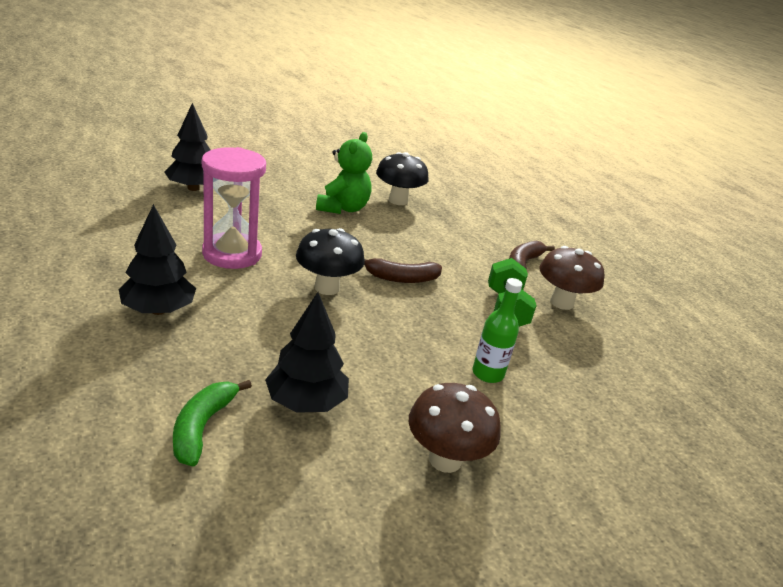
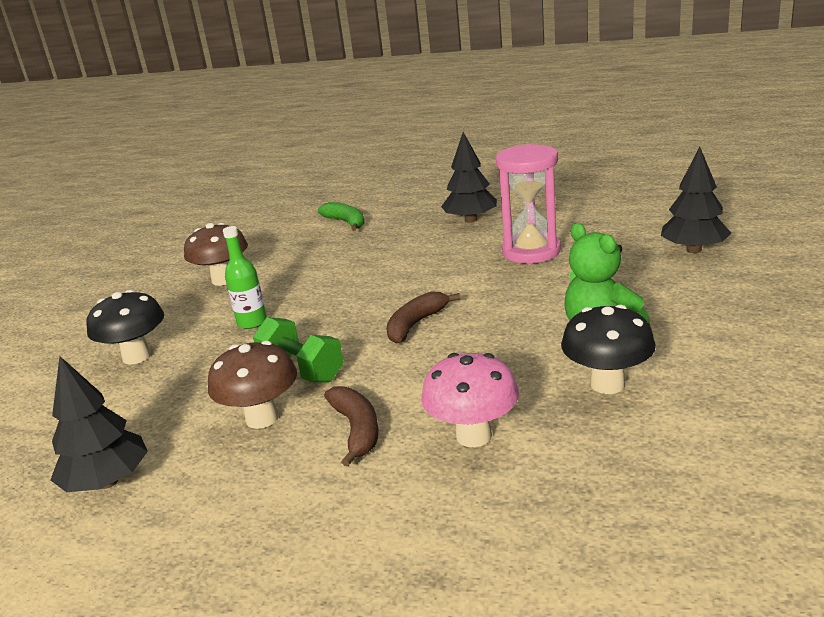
camera: 140 degrees right, 5 degrees down
black tree [265,292,349,413] -> black tree moved to [50,356,148,492]
black mushroom [296,228,365,295] -> black mushroom moved to [86,290,164,365]
none -> pink mushroom [421,353,519,447]

